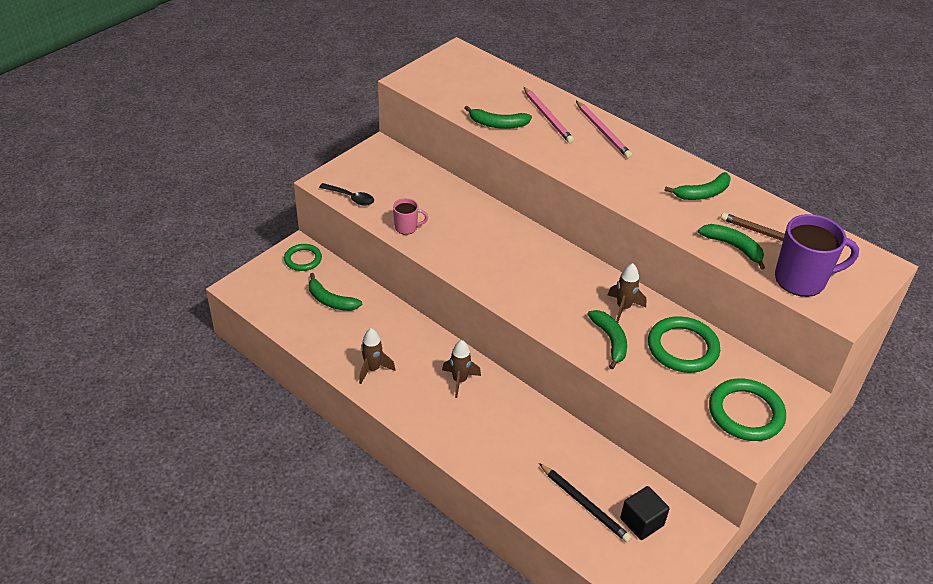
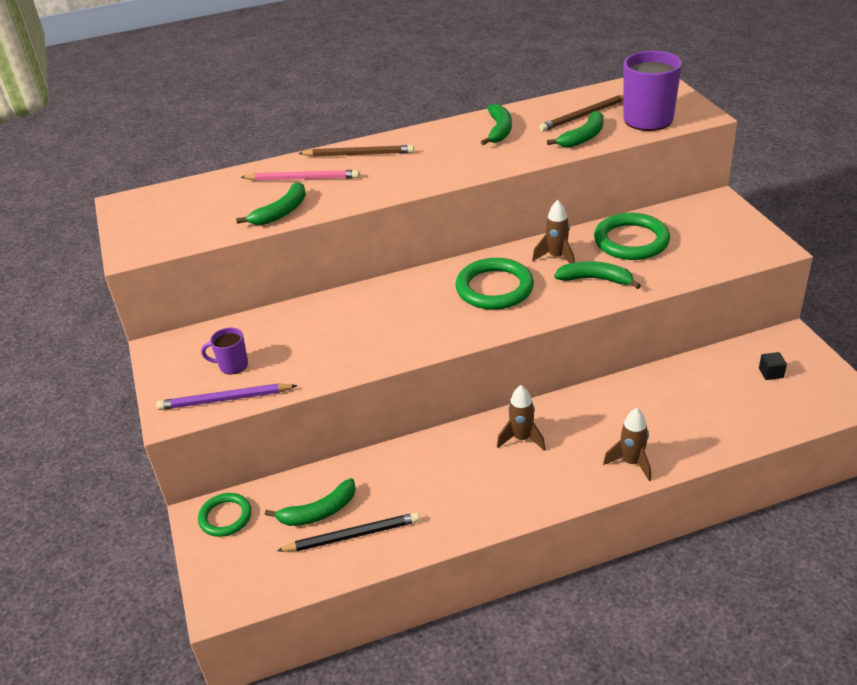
camera: 55 degrees left, 5 degrees down
black spoon [319,183,374,206] -> purple pencil [156,384,298,410]
brown rocket [359,328,395,384] -> brown rocket moved to [603,408,651,481]
pink mug [393,198,428,235] -> none
black pencil [539,463,632,543] -> black pencil moved to [277,512,420,552]
pink pencil [576,101,632,158] -> brown pencil [298,145,414,157]
black cube [620,486,670,540] -> black cube [759,352,787,380], size x0.57
green banana [698,224,765,270] -> green banana turned 150 degrees clockwise [547,111,604,148]
green ring [709,378,786,441] -> green ring moved to [455,258,534,310]
none -> purple mug [201,328,248,374]

